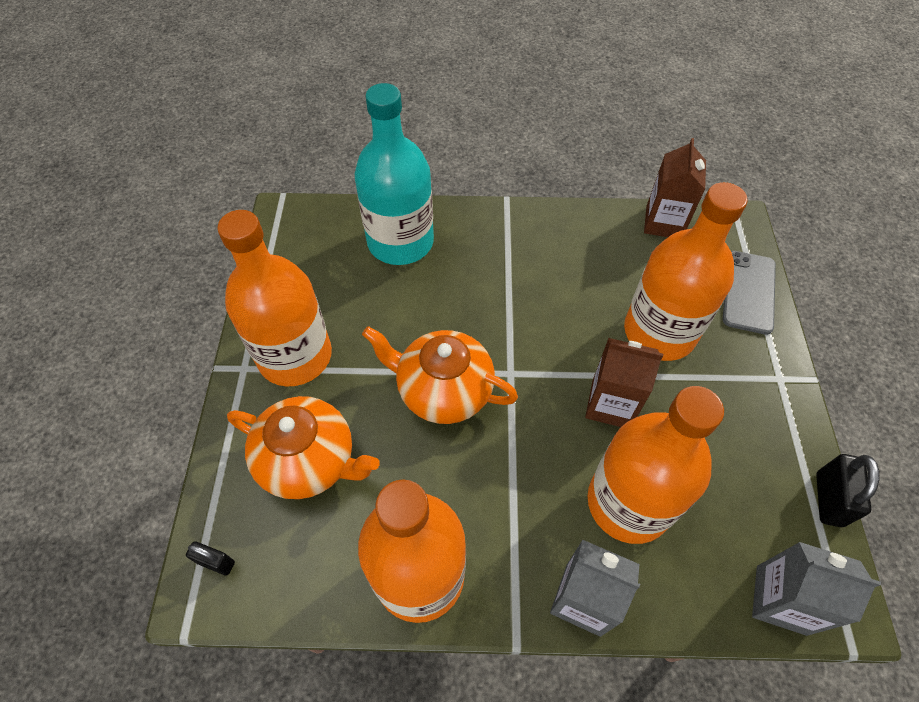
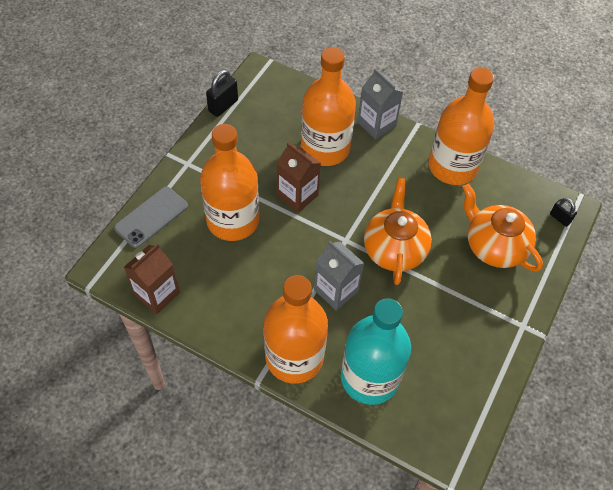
camera: 155 degrees left, 0 degrees up
orange bottle [217,210,332,386] -> orange bottle moved to [264,275,328,384]
orange teapot [362,326,518,424] -> orange teapot turned 135 degrees counterclockwise [364,178,432,285]
grey carton [752,542,881,636] -> grey carton moved to [314,241,364,311]

